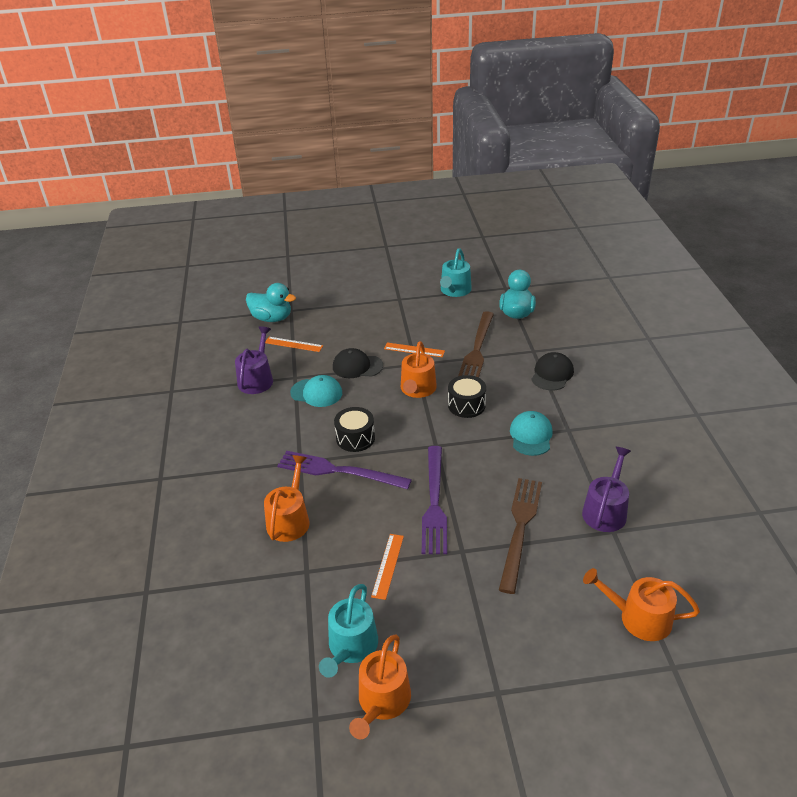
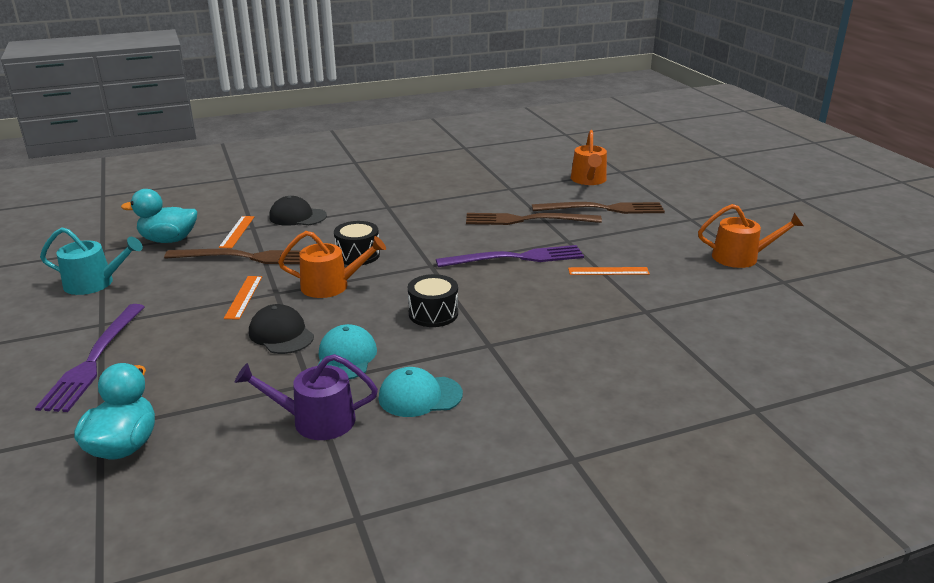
camera: 105 degrees left, 10 degrees down
orange watering can [264,455,310,542] -> none
orange ruler [265,337,323,352] -> orange ruler moved to [219,216,254,249]
purple fork [277,451,412,489] -> purple fork moved to [35,304,145,412]
turquoise watering can [319,584,378,678] -> none
black cap [333,348,383,378] -> black cap turned 150 degrees clockwise [249,304,314,354]
turquoise cap [510,411,553,456] -> turquoise cap moved to [378,367,463,417]
purple watering can [582,447,631,532] -> none
none -> brown fork [532,202,665,214]

